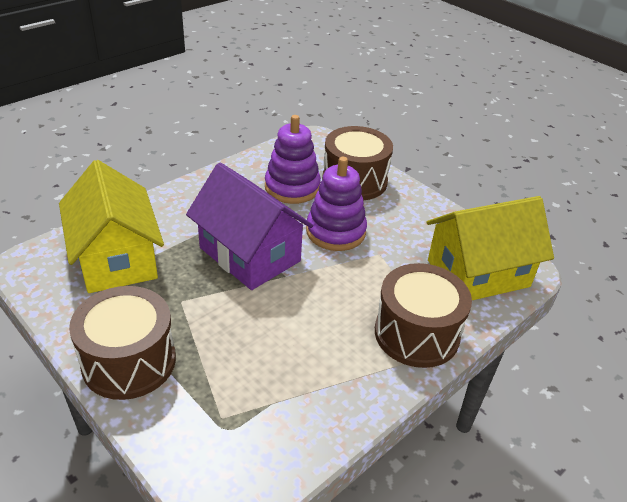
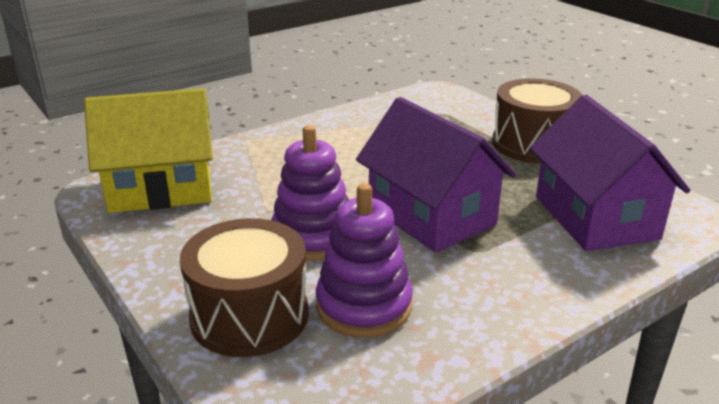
camera: 170 degrees left, 10 degrees down
yellow house [59,160,164,293] -> purple house [530,95,690,251]
brown drum [375,263,472,368] -> none

